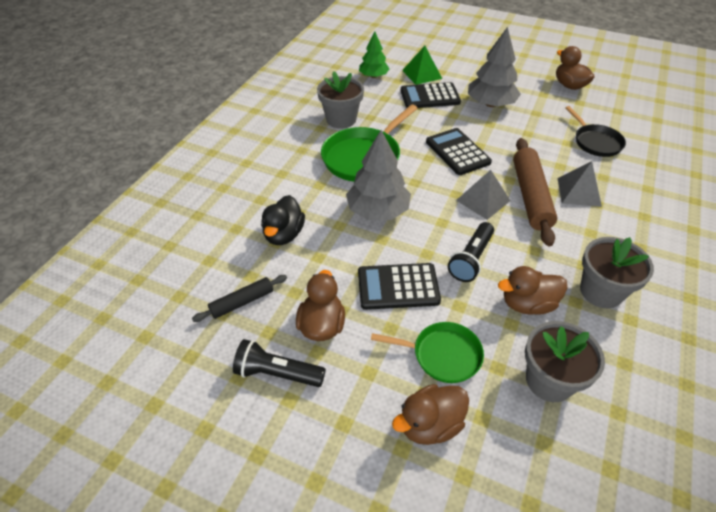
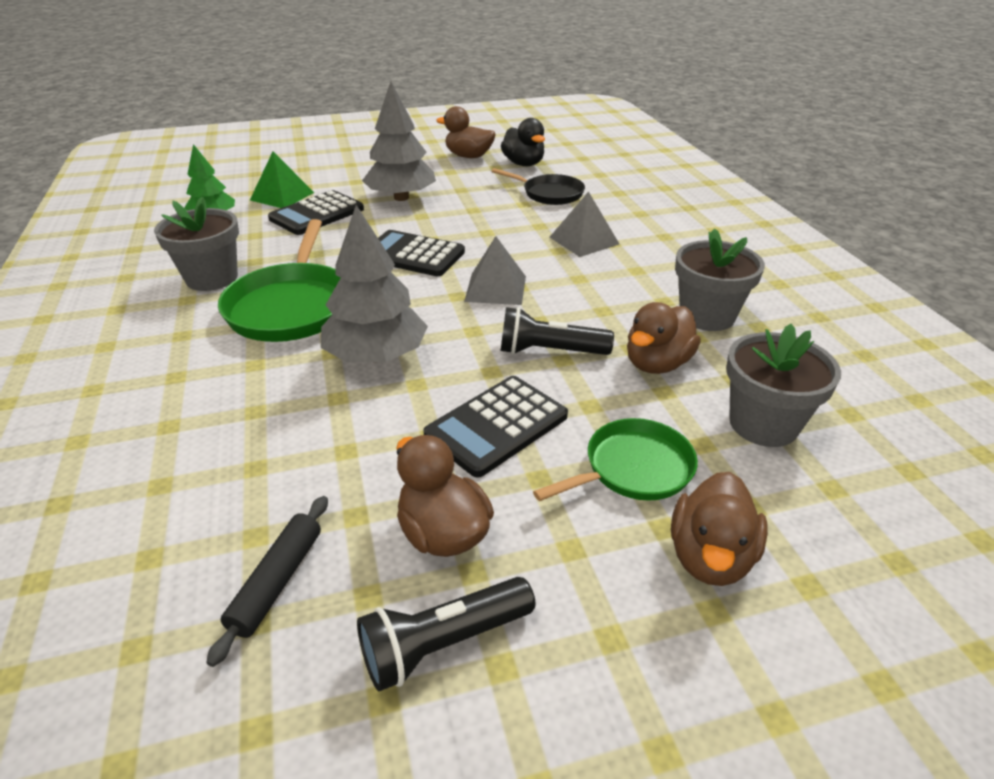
camera: 40 degrees left, 10 degrees down
black duck [261,195,305,245] -> black duck moved to [501,118,545,166]
black flashlight [448,222,494,282] -> black flashlight turned 105 degrees clockwise [501,307,614,355]
brown rolling pin [513,138,557,246] -> none

